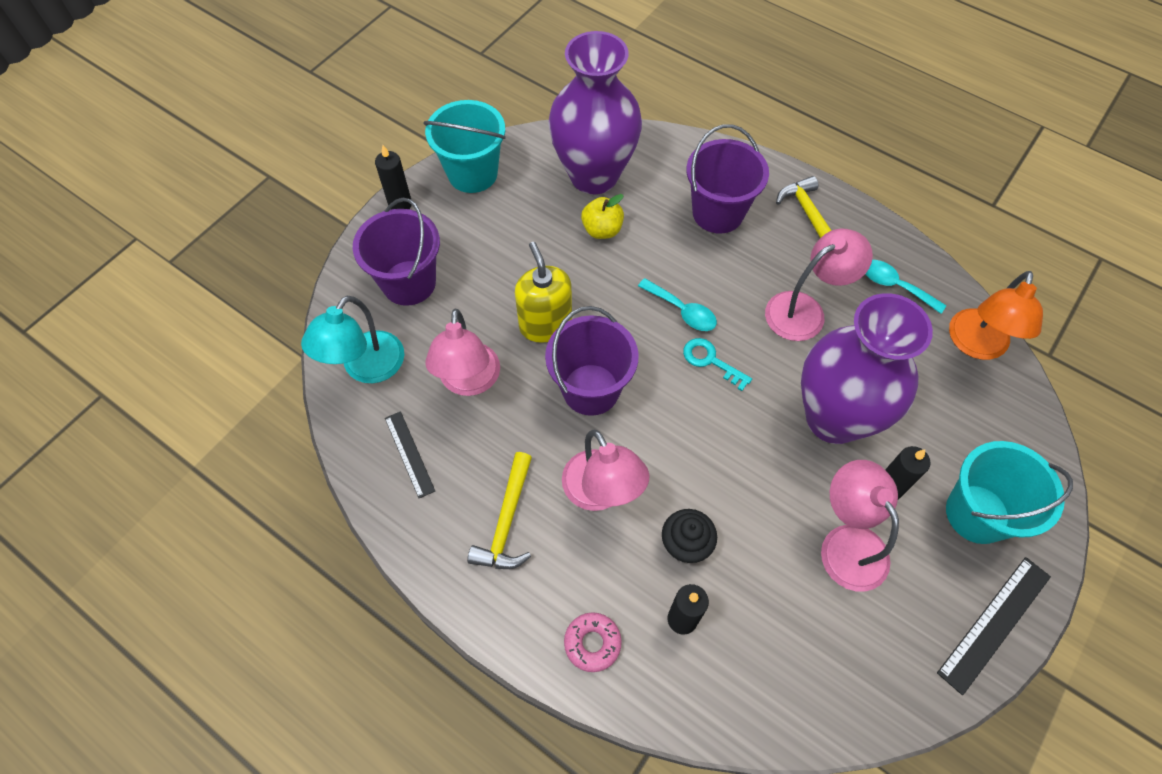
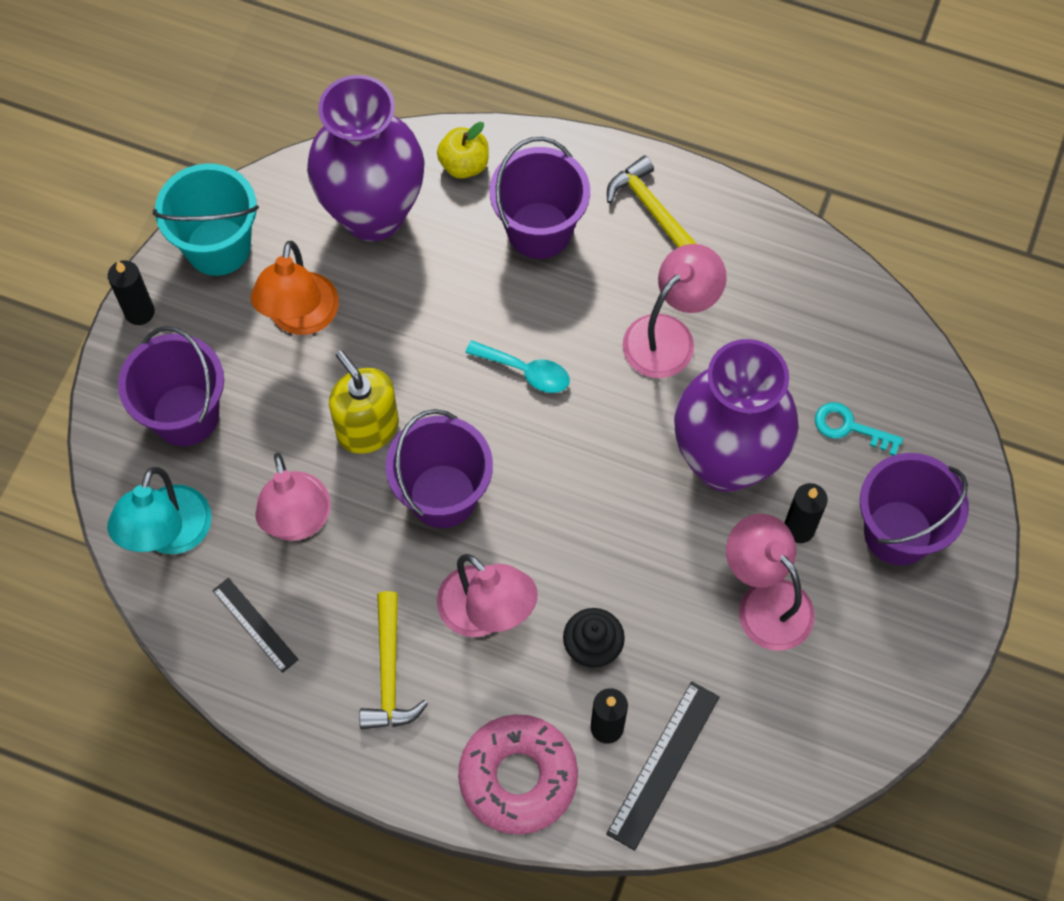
camera: 15 degrees left, 5 degrees up
pink donut [564,612,622,672] -> pink donut [458,714,578,835], size x1.90
yellow apple [581,194,624,239] -> yellow apple moved to [437,122,489,179]
turquoise key [683,338,752,391] -> turquoise key moved to [815,402,903,456]
turquoise spoon [865,260,946,314] -> none
black ruler [937,557,1051,695] -> black ruler moved to [606,681,719,851]
turquoise bucket [946,441,1073,544] -> purple bucket [860,453,969,565]
orange lamp [949,271,1043,360] -> orange lamp moved to [251,241,339,335]

